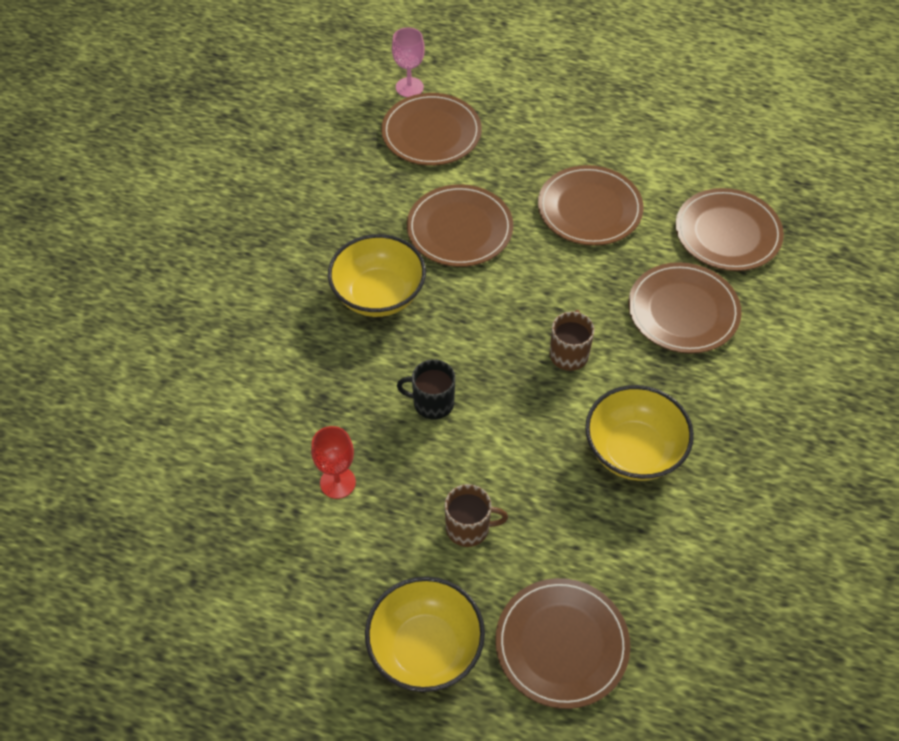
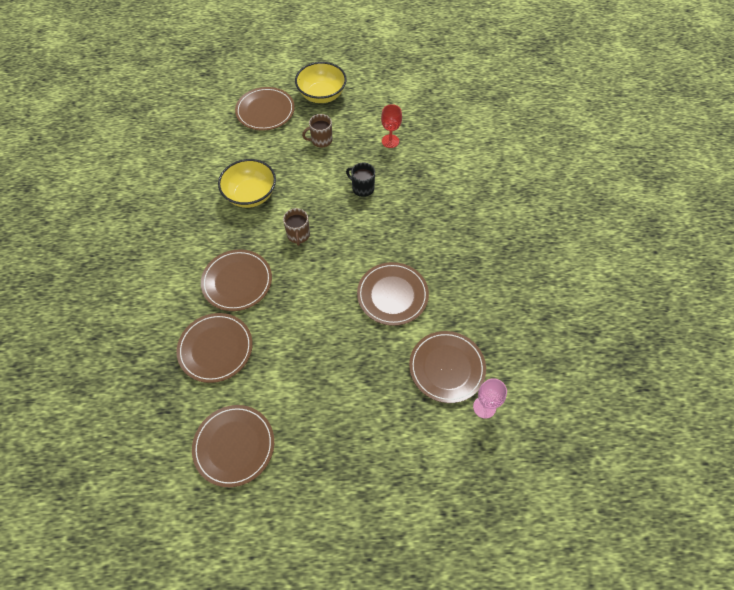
camera: 160 degrees right, 5 degrees up
yellow bowl [328,234,426,317] -> none
black mug [397,359,455,420] -> black mug turned 135 degrees counterclockwise [346,163,375,197]
brown plate [538,165,643,246] -> brown plate moved to [192,405,274,487]

